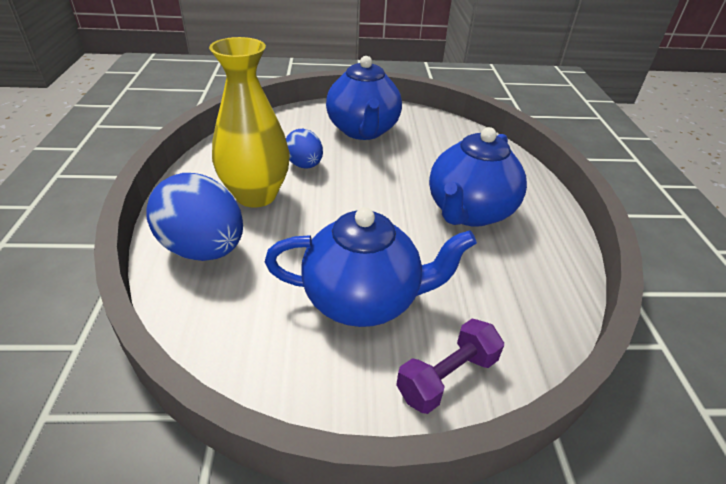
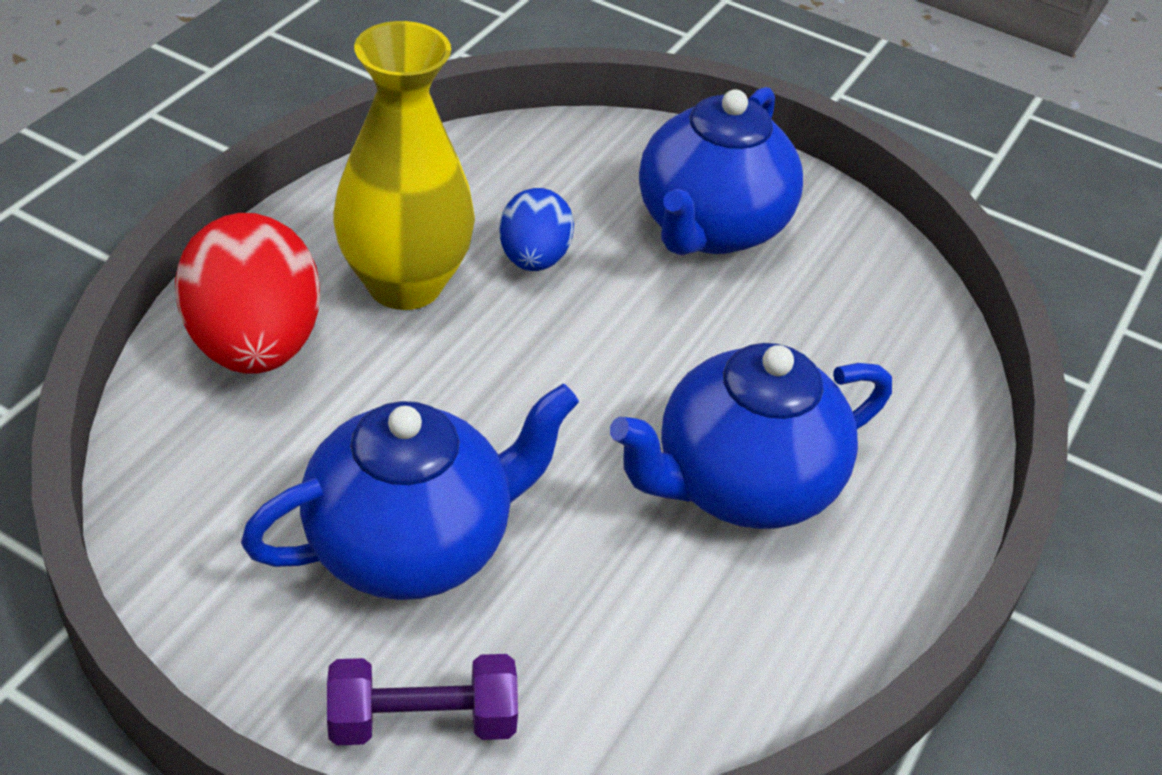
camera: 30 degrees right, 5 degrees up
blue egg [146,173,243,261] -> red egg [175,213,320,374]
blue teapot [265,207,477,327] -> blue teapot turned 60 degrees counterclockwise [241,384,579,600]

